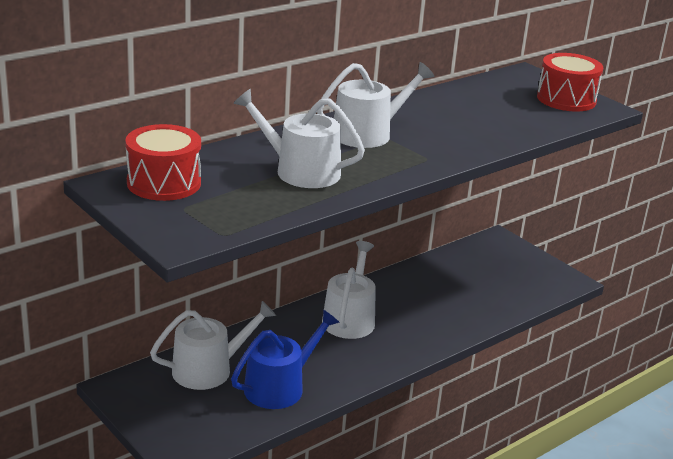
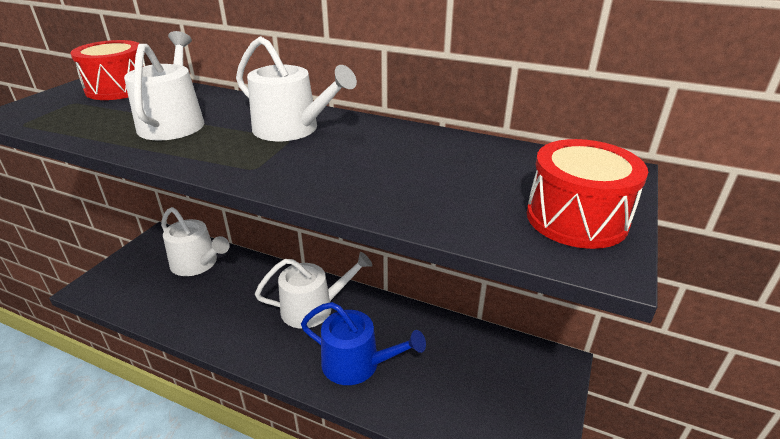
camera: 65 degrees right, 5 degrees up
blue watering can [231,310,340,409] -> blue watering can moved to [301,302,426,385]

